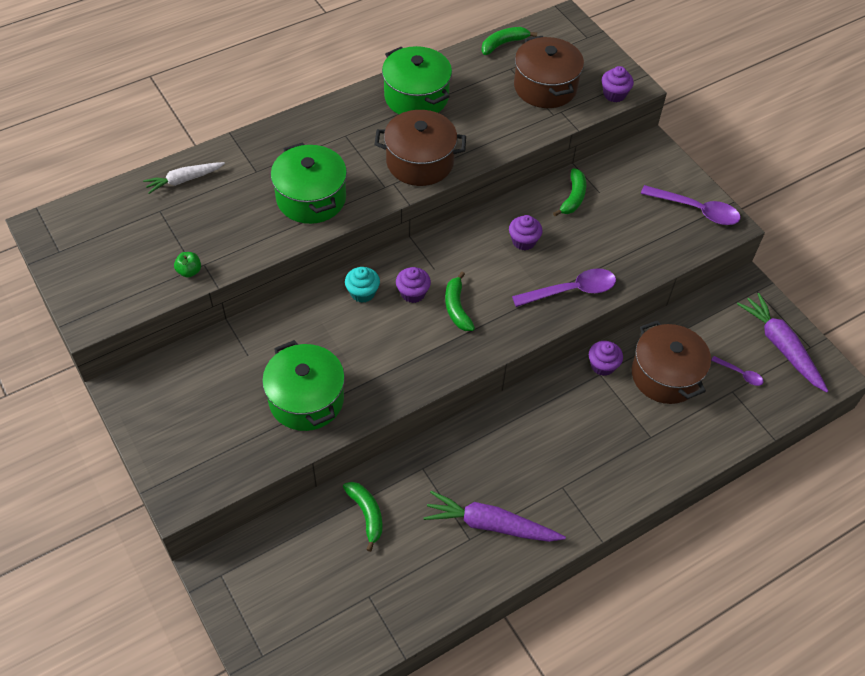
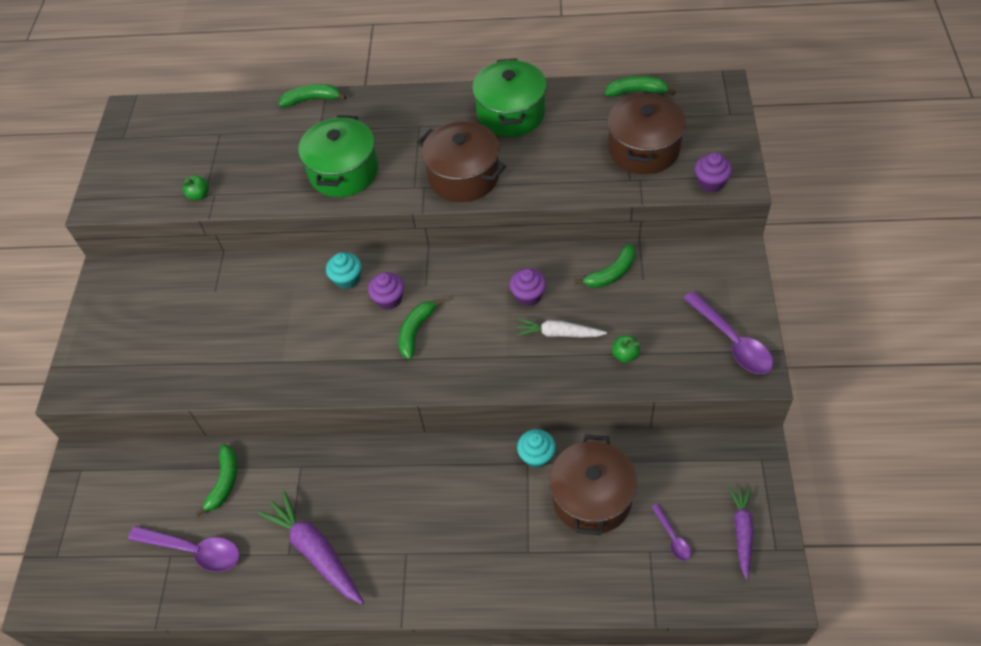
camera: 40 degrees right, 0 degrees up
white carrot [143,162,225,194] -> white carrot moved to [516,319,607,338]
green pot [262,340,345,431] -> none
purple spoon [512,268,616,307] -> purple spoon moved to [128,526,240,572]
purple cupcake [589,341,623,376] -> turquoise cupcake [517,429,556,468]
purple carrot [737,293,828,393] -> purple carrot [729,486,754,580], size x0.64
none -> green banana [279,84,347,107]
none -> green apple [612,336,640,363]

